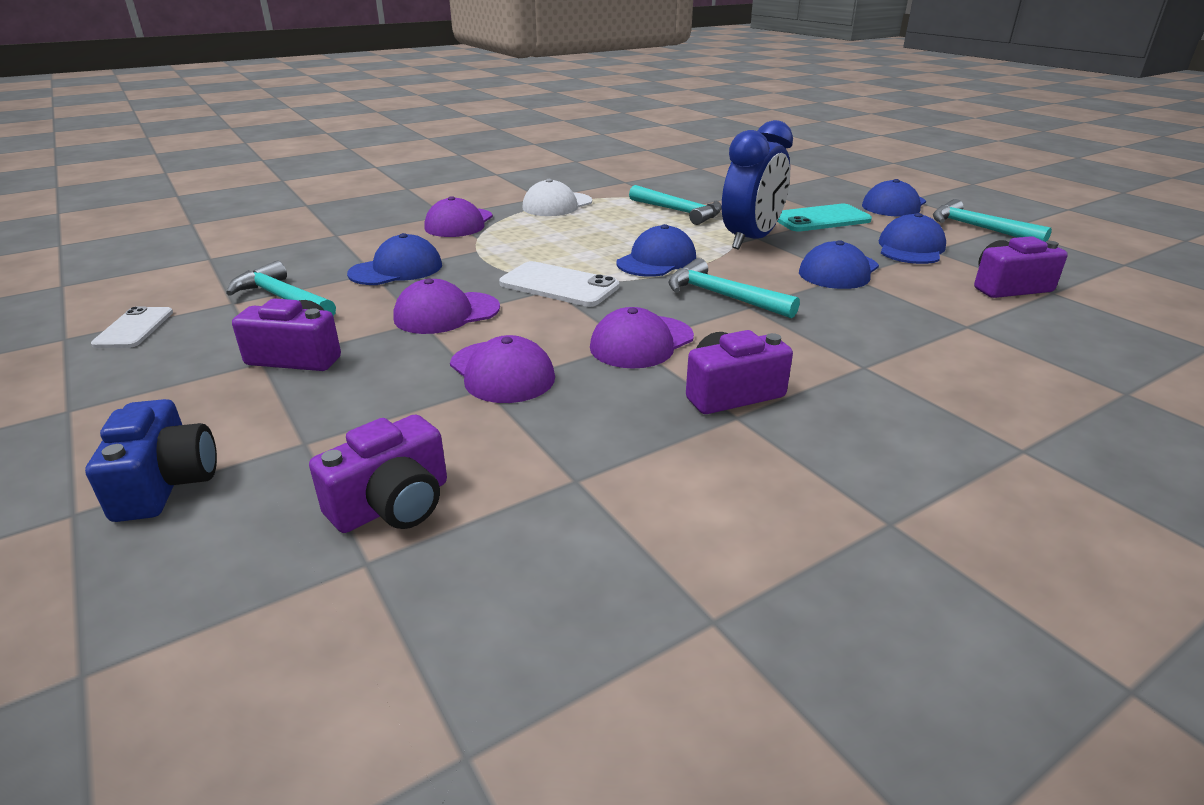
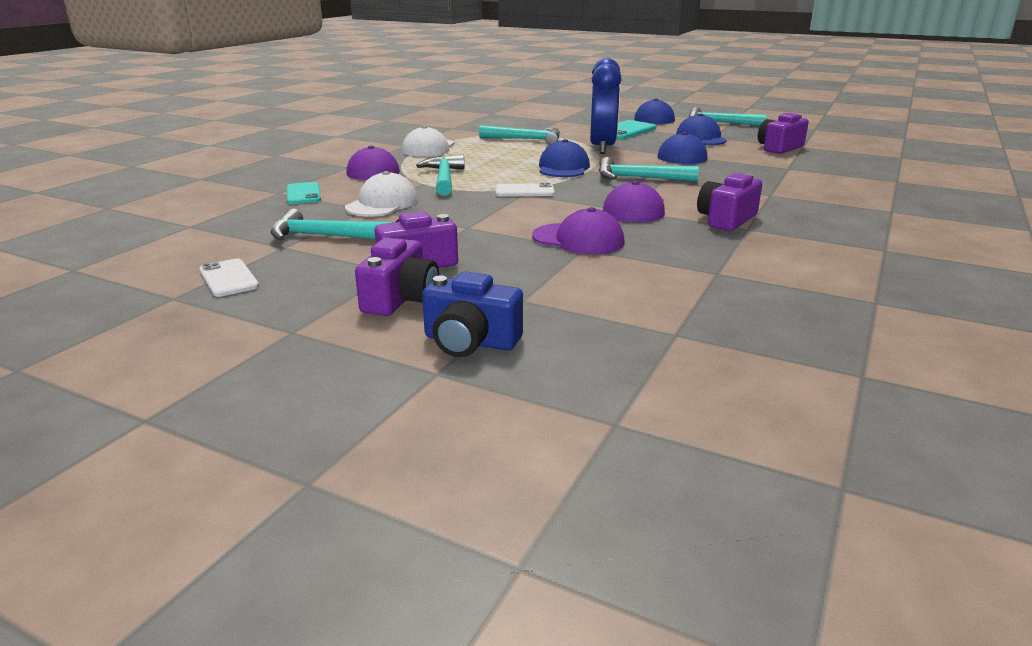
camera: 30 degrees left, 5 degrees down
blue camera [85,399,217,522] -> blue camera turned 150 degrees clockwise [422,271,523,357]
purple camera [309,414,447,533] -> purple camera moved to [355,238,439,316]
blue cap [347,233,442,285] -> white cap [345,171,418,216]
purple cap [393,278,500,334] -> none
white phone [499,261,619,307] -> white phone [496,183,555,196], size x0.65
none -> turquoise phone [287,182,321,204]
none -> turquoise hammer [416,155,464,196]

